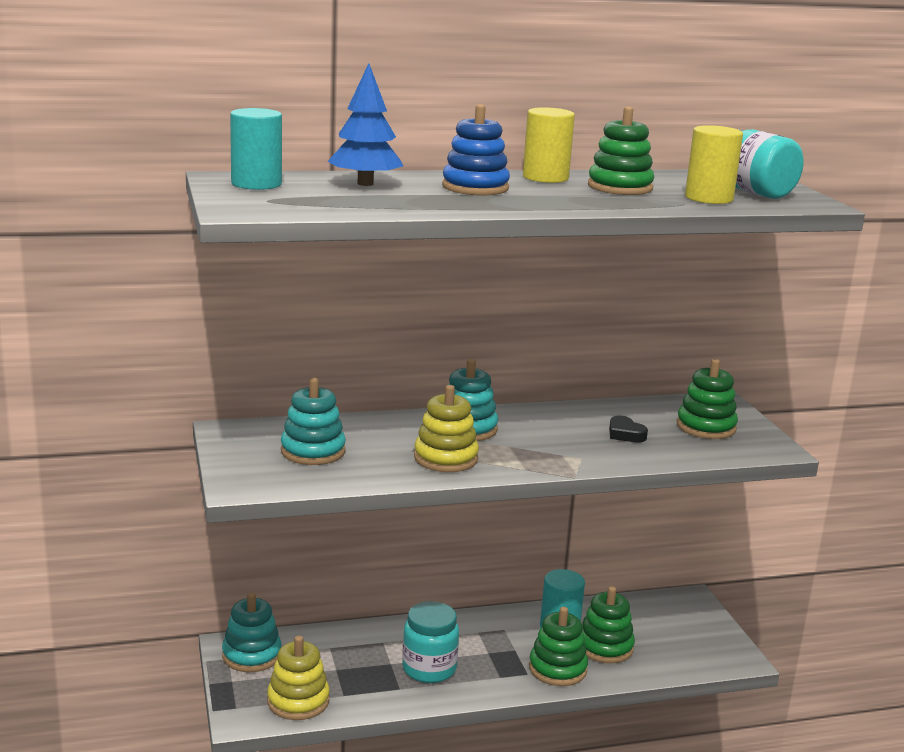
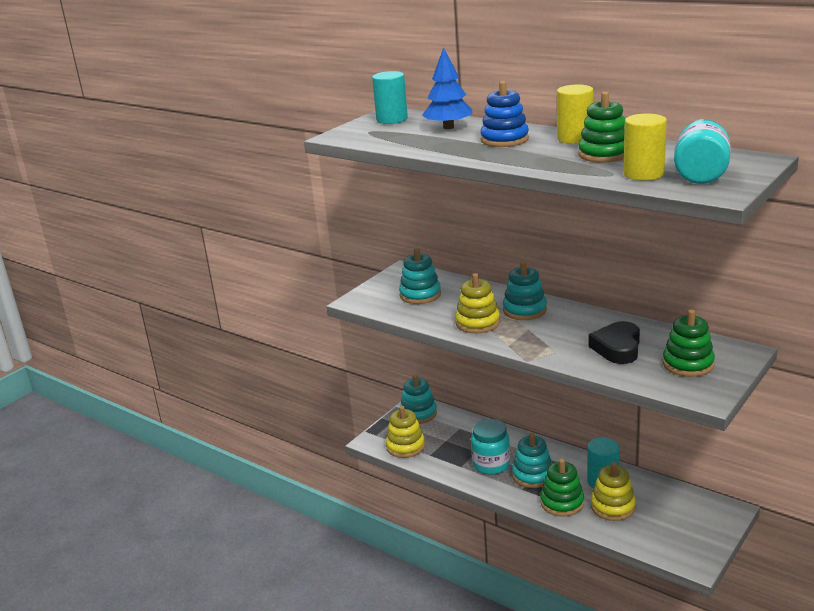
camera: 55 degrees right, 5 degrees up
green stacking toy [582,586,635,663] -> yellow stacking toy [591,462,636,521]
black heart [609,416,648,443] -> black heart [588,321,640,364], size x1.75
none -> turquoise stacking toy [512,432,552,488]

